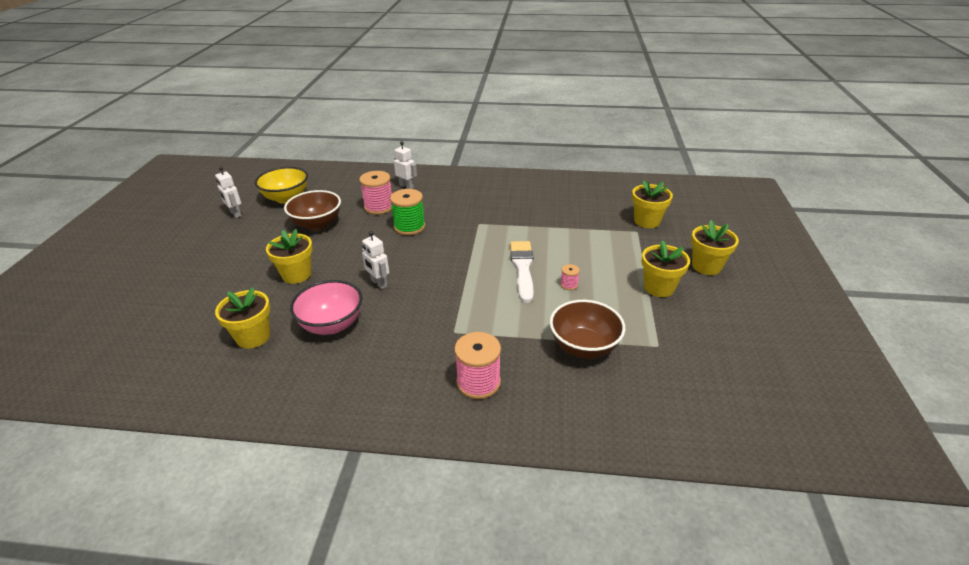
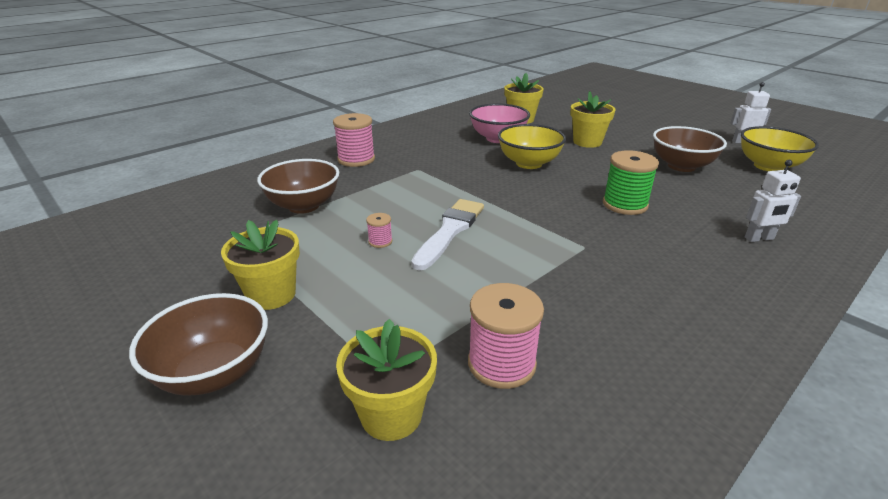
camera: 130 degrees right, 5 degrees down
pink spool [359,171,392,215] -> pink spool moved to [468,283,544,389]
white robot [362,231,389,289] -> yellow bowl [498,124,566,169]
white brush [510,241,533,303] -> white brush turned 105 degrees counterclockwise [411,199,484,271]
yellow flower pot [691,220,739,275] -> brown bowl [129,293,268,396]

